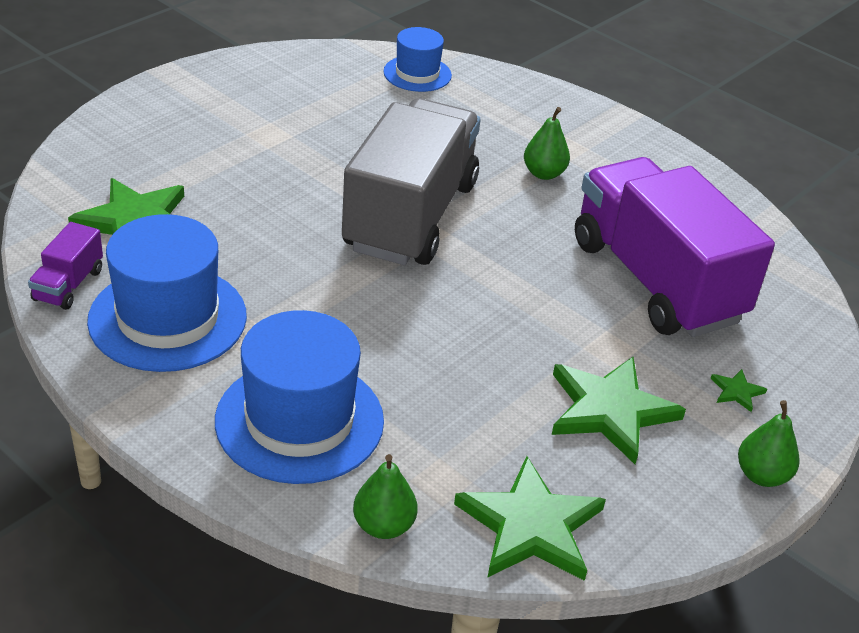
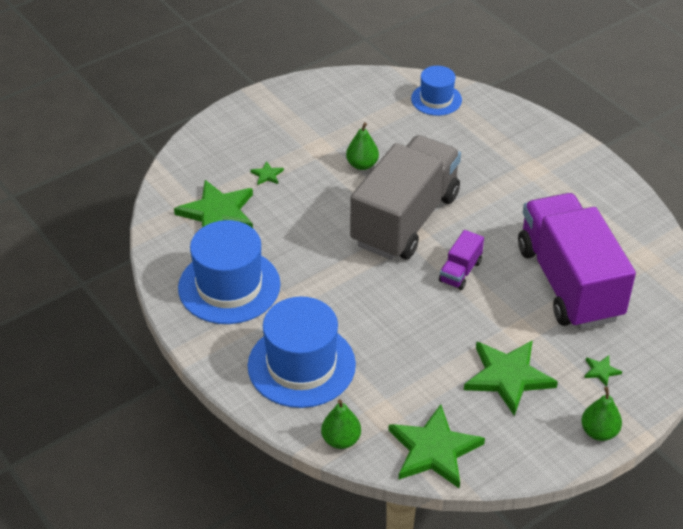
camera: 15 degrees right, 5 degrees up
purple truck [28,222,103,310] -> purple truck moved to [439,230,484,290]
green pear [524,107,570,180] -> green pear moved to [346,122,379,170]
none -> green star [250,161,284,185]

